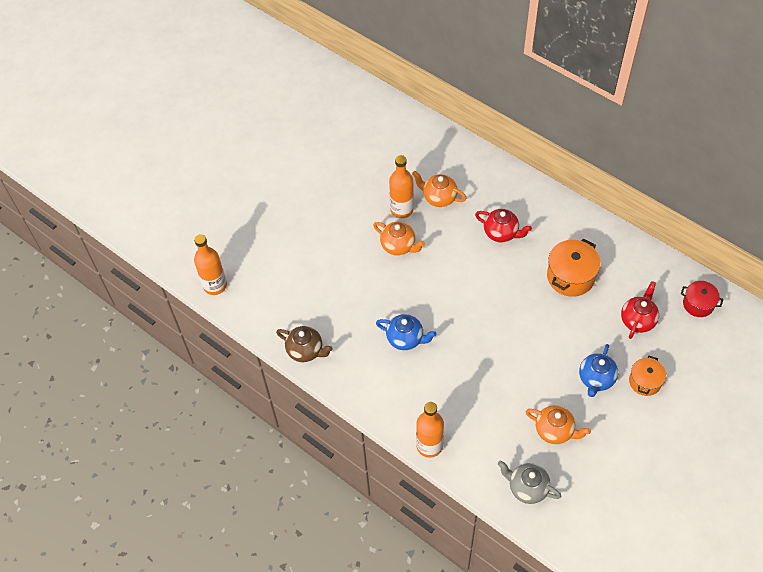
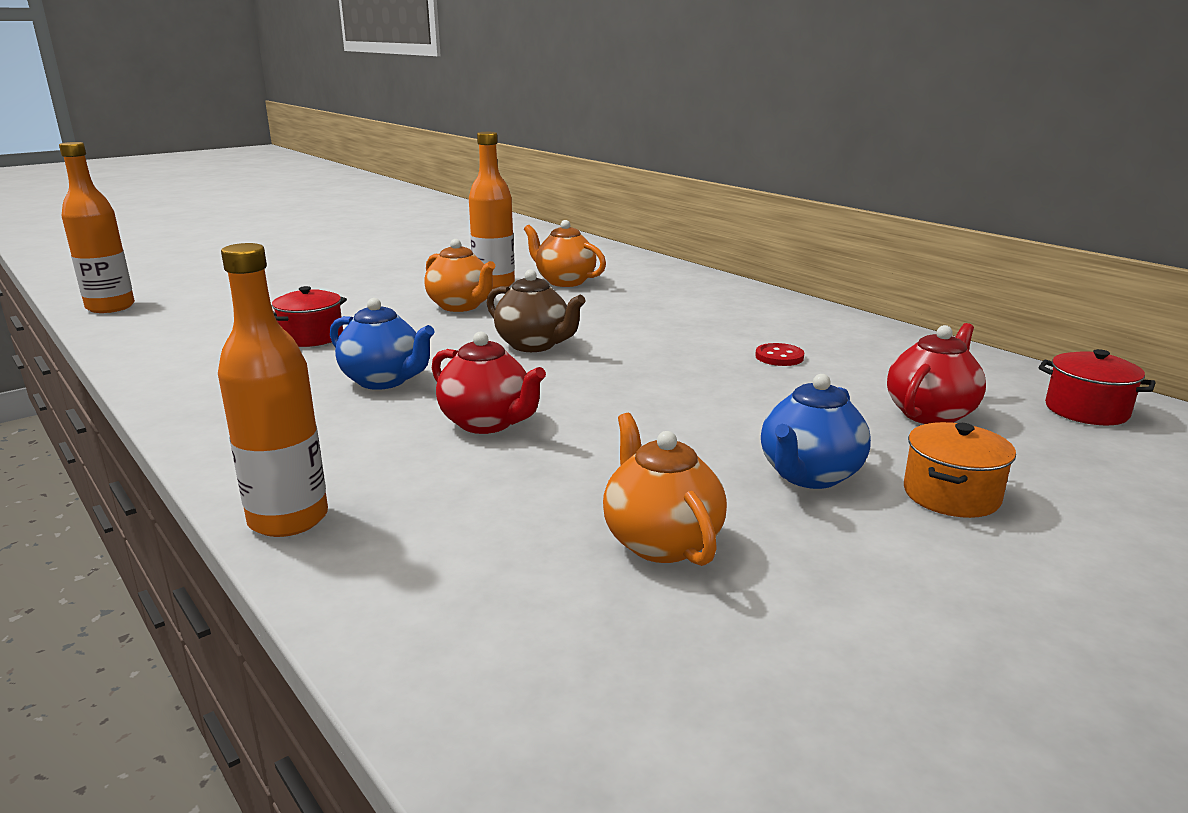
camera: 10 degrees right, 35 degrees down
brown teapot [276,326,333,362] -> brown teapot moved to [487,269,586,352]
red teapot [475,209,532,243] -> red teapot moved to [432,332,546,434]
grey teapot [498,460,561,504] -> none
orange teapot [526,405,591,444] -> orange teapot turned 150 degrees counterclockwise [603,413,727,566]
orange pot [547,238,601,297] -> red button [755,343,804,366]
none -> red pot [272,286,347,347]

